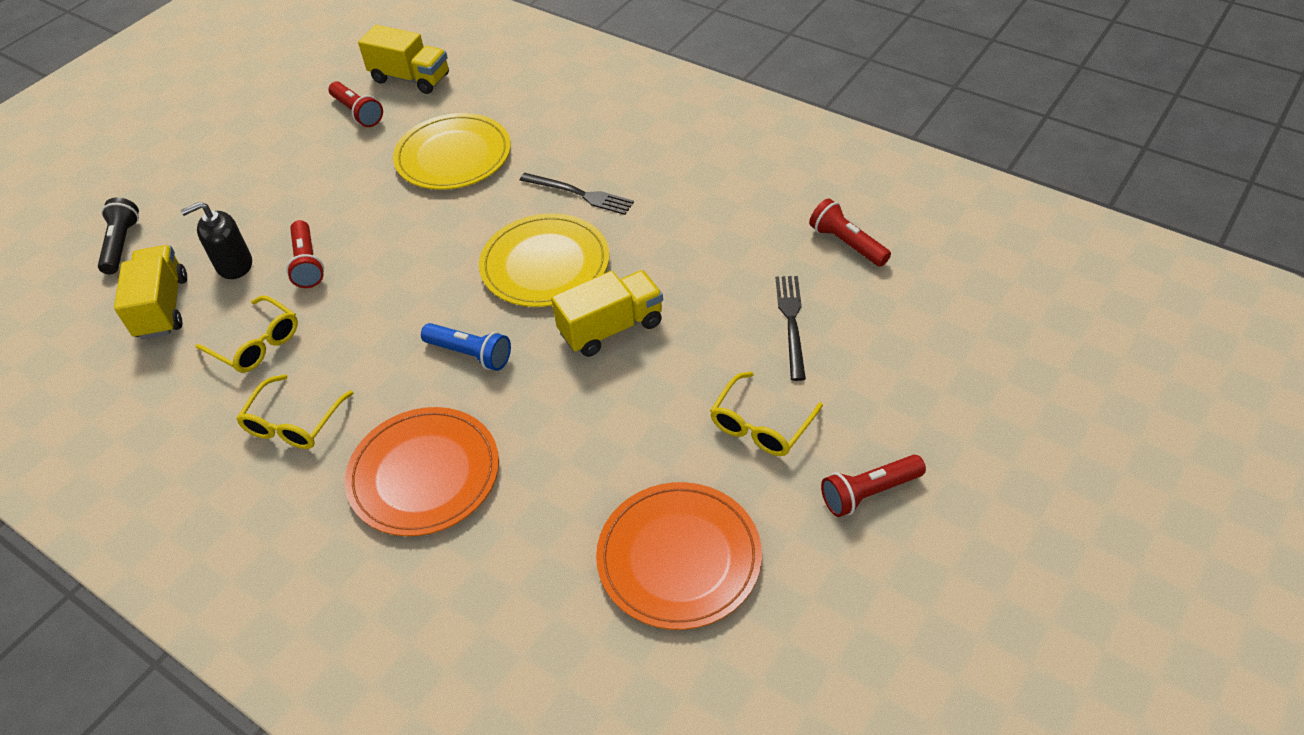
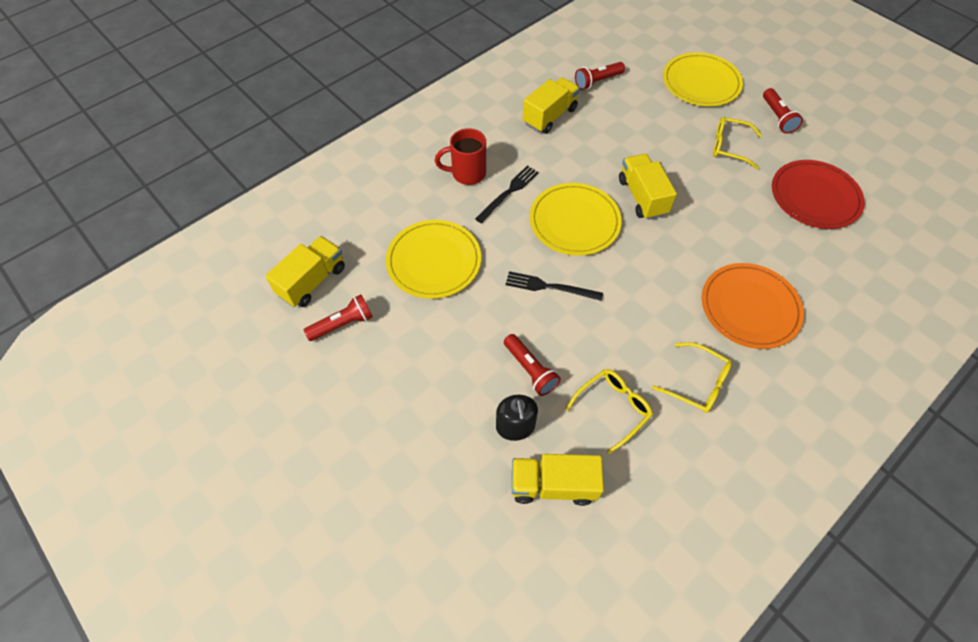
camera: 80 degrees left, 10 degrees up
black flashlight [98,198,139,274] -> none
red flashlight [286,220,324,288] -> red flashlight turned 60 degrees clockwise [504,334,561,396]
blue flashlight [421,323,511,371] -> none
orange plate [596,482,762,630] -> red plate [772,160,865,229]
yellow glasses [710,372,823,456] -> yellow glasses turned 150 degrees clockwise [713,117,762,169]
black fork [776,276,806,381] -> black fork moved to [506,271,603,301]
none -> red mug [435,128,486,185]
none -> yellow truck [523,77,580,134]
none -> yellow plate [663,52,743,106]

